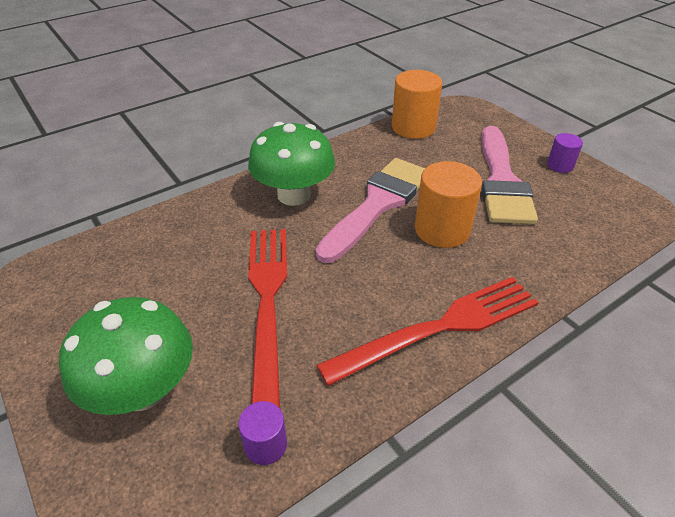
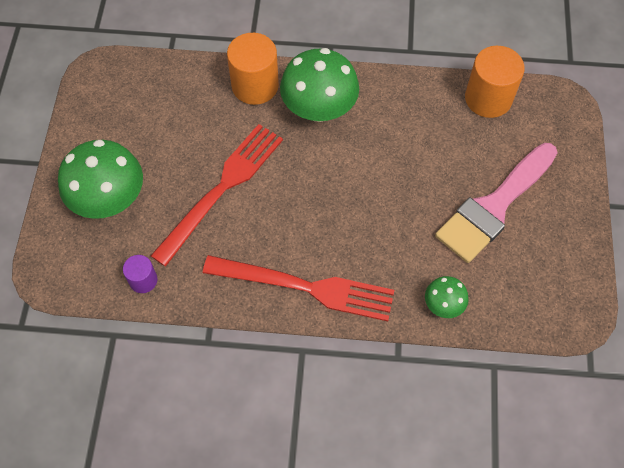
camera: 40 degrees right, 20 degrees up
pink brush [316,158,425,263] -> none
orange cylinder [415,161,482,248] -> orange cylinder moved to [227,33,279,105]
purple cylinder [547,133,583,173] -> none
none -> green mushroom [425,276,469,318]

